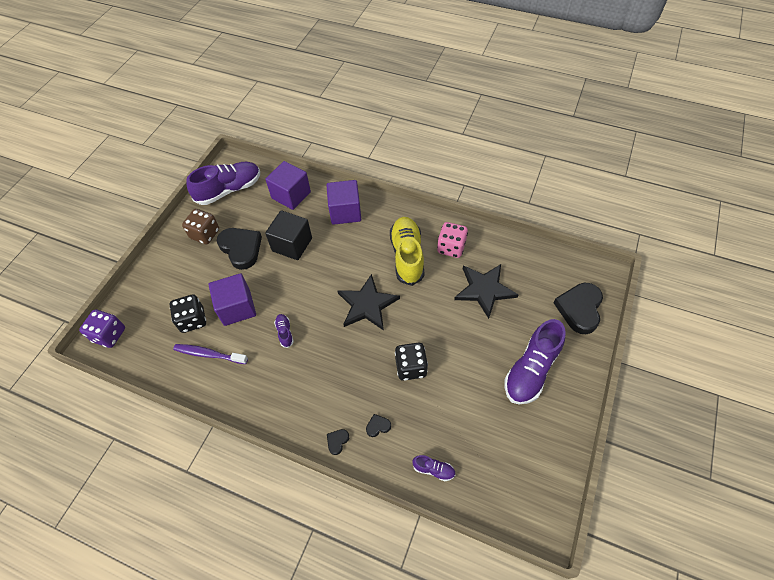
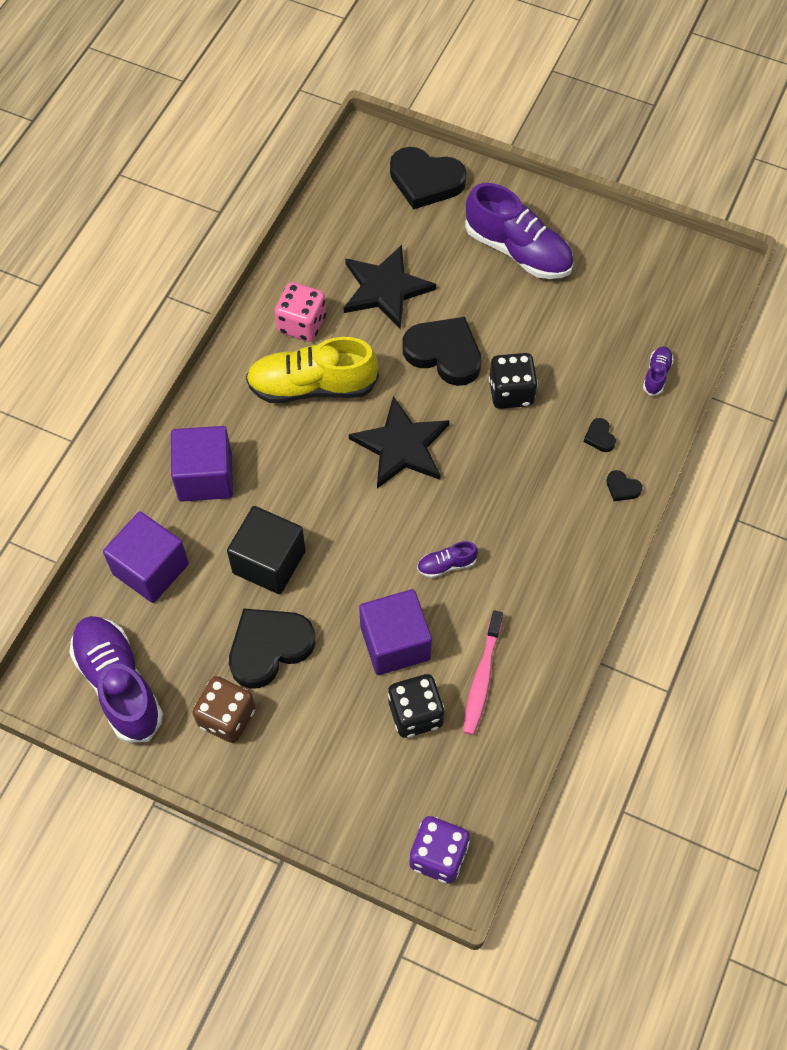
camera: 90 degrees left, 5 degrees up
purple toothbrush [173,344,248,364] -> pink toothbrush [463,610,503,735]
none -> black heart [403,317,482,386]

